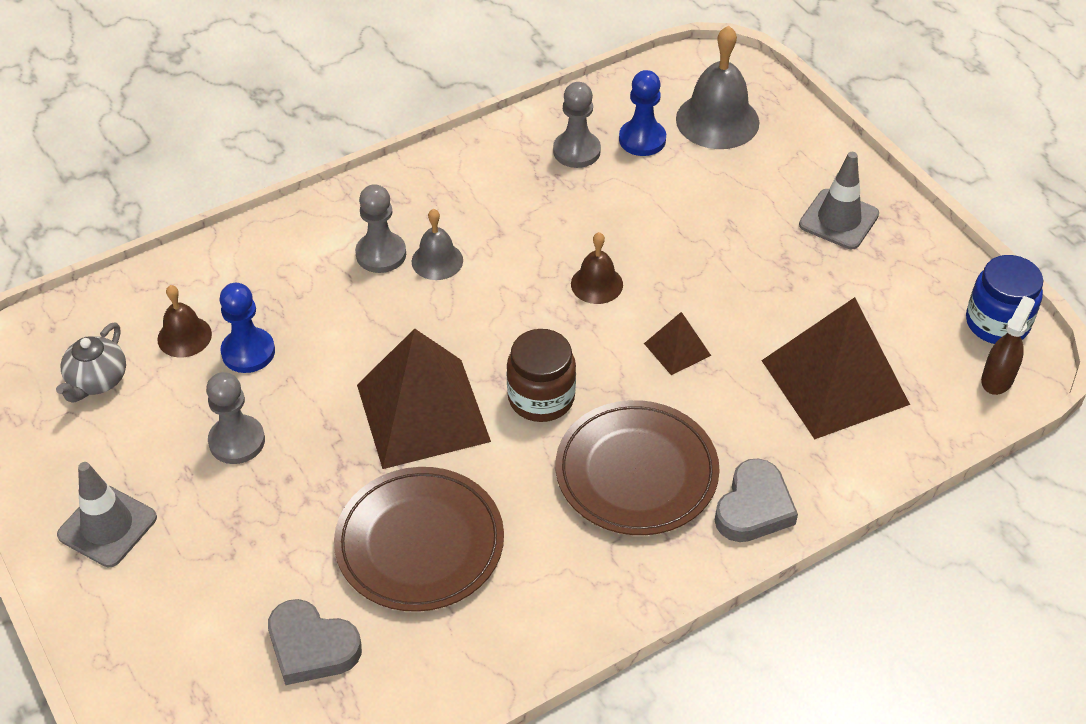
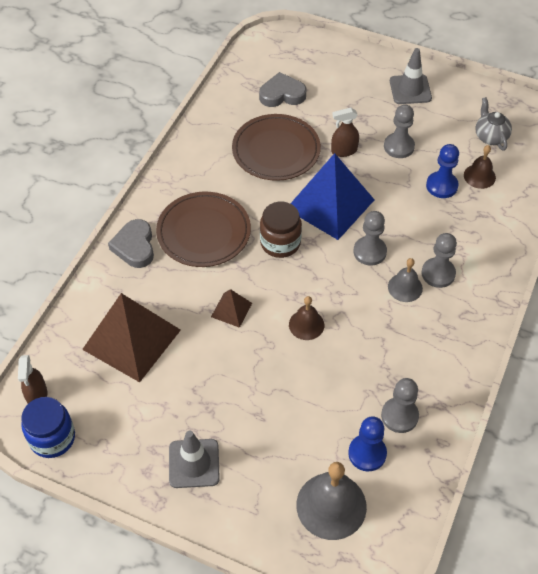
camera: 145 degrees right, 5 degrees up
brown pyramid [357,329,491,469] -> blue pyramid [290,153,374,240]
none -> brown spray bottle [331,108,359,157]
none -> grey pawn [353,211,387,266]

